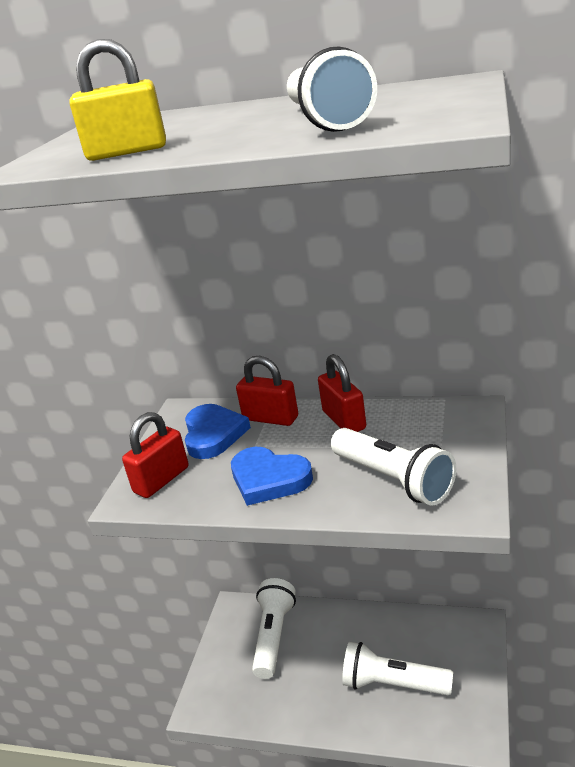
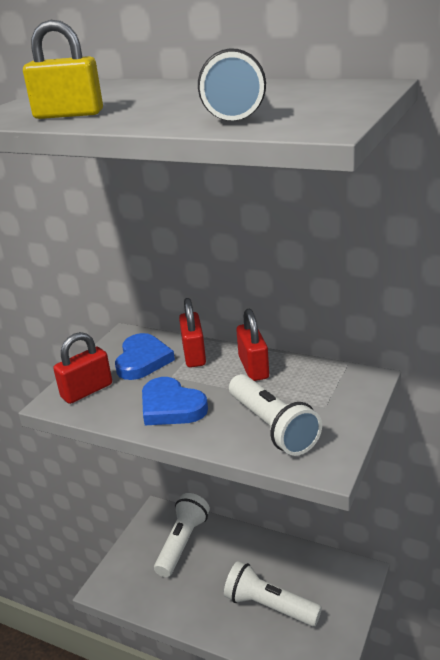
camera: 10 degrees right, 0 degrees up
red padlock [236,356,298,426] -> red padlock turned 45 degrees clockwise [179,298,206,367]

